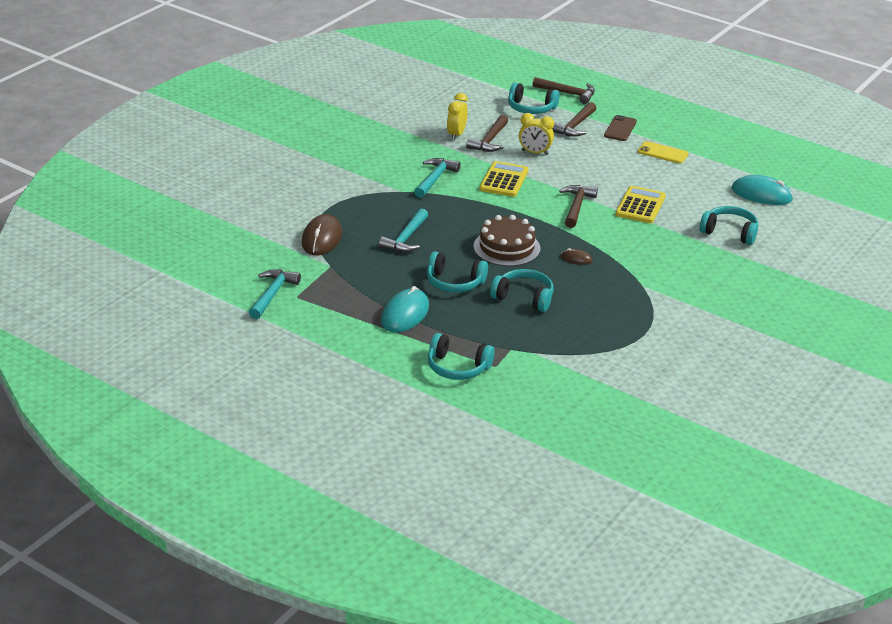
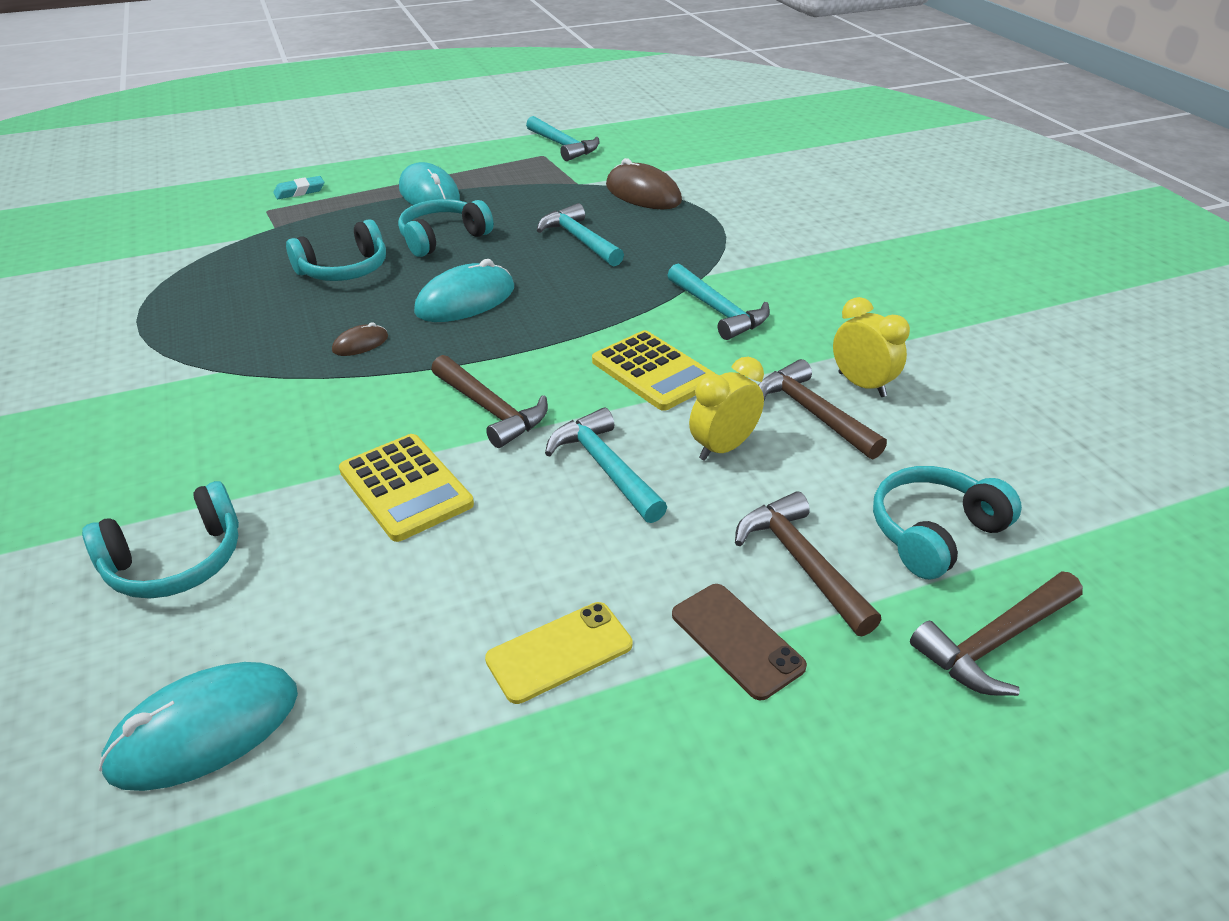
camera: 125 degrees right, 5 degrees up
turquoise headphones [428,333,495,380] -> turquoise eraser [273,176,325,199]
brown cake [473,215,541,266] -> turquoise mouse [414,259,514,322]
none -> turquoise hammer [545,408,667,523]

